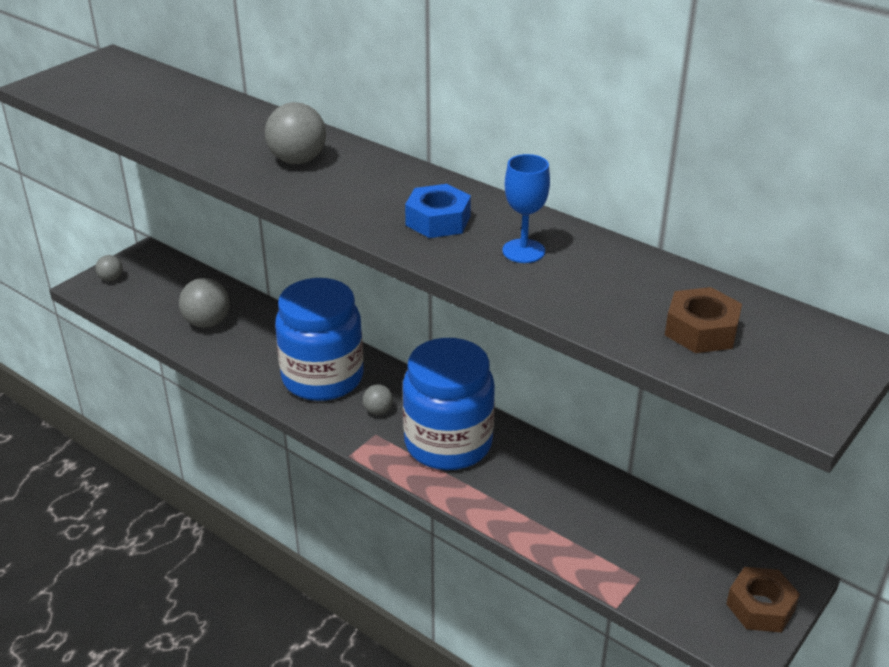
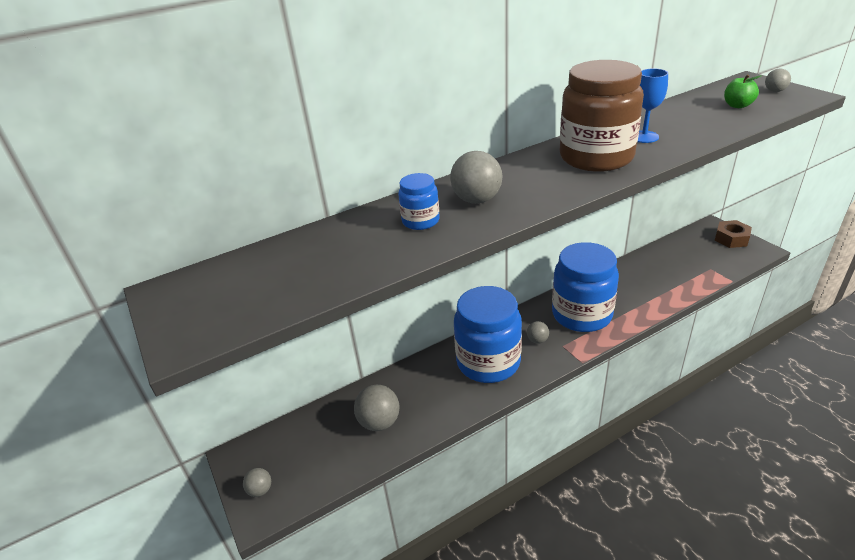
camera: 65 degrees left, 0 degrees up
blue nut [405,184,471,238] -> brown jar [560,60,644,172]
brown nut [665,287,742,353] -> green apple [724,75,762,108]
none -> blue jar [398,173,440,230]
none -> grey ball [765,68,791,92]

